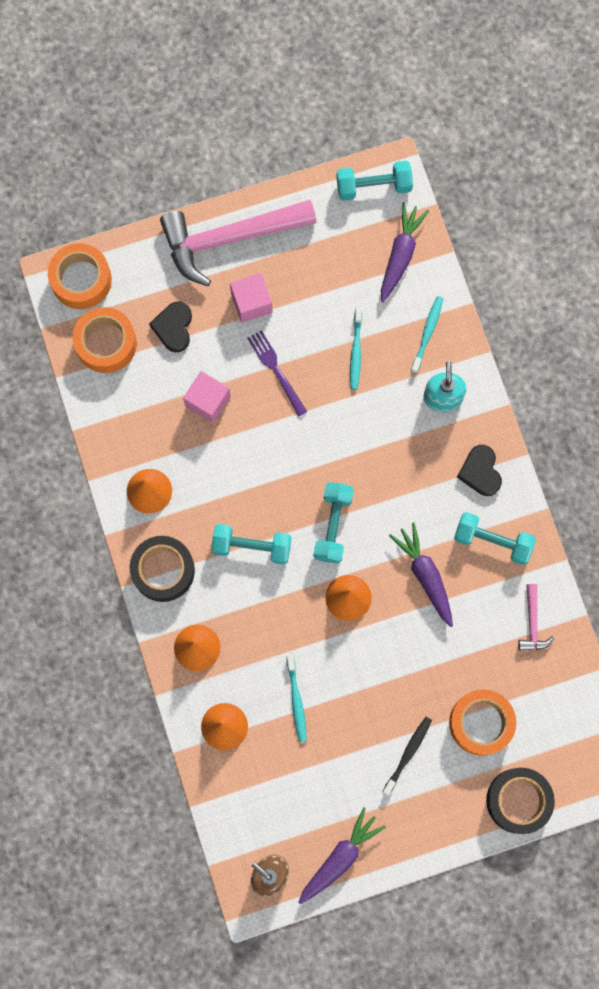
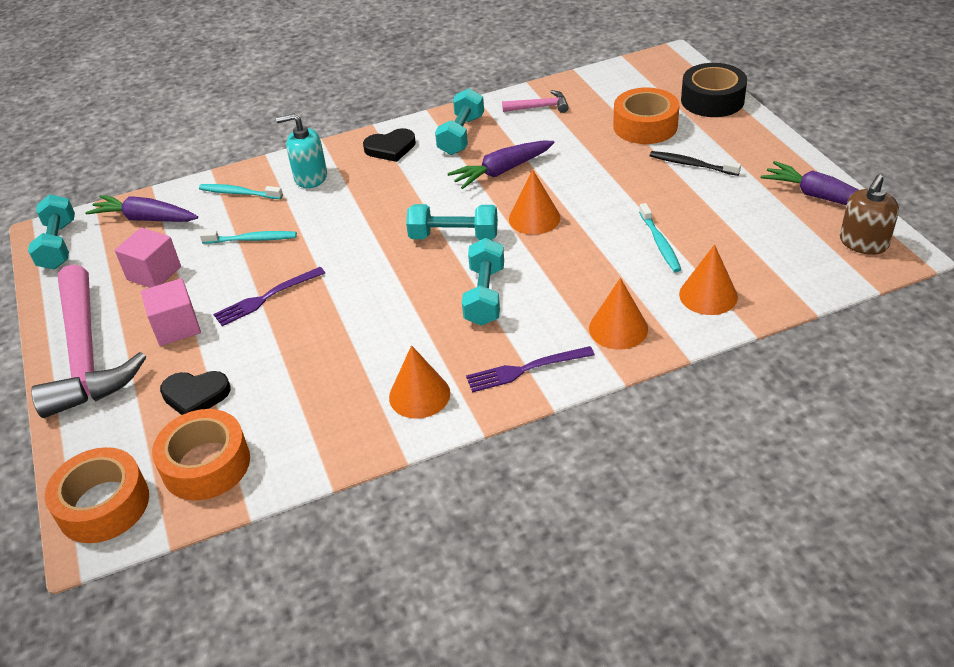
camera: 90 degrees left, 35 degrees down
black tape [130,536,195,602] -> purple fork [466,346,594,393]
pink cube [183,371,231,423] -> pink cube moved to [115,227,181,288]
turquoise toothbrush [286,655,307,742] -> turquoise toothbrush turned 90 degrees clockwise [639,203,681,272]

